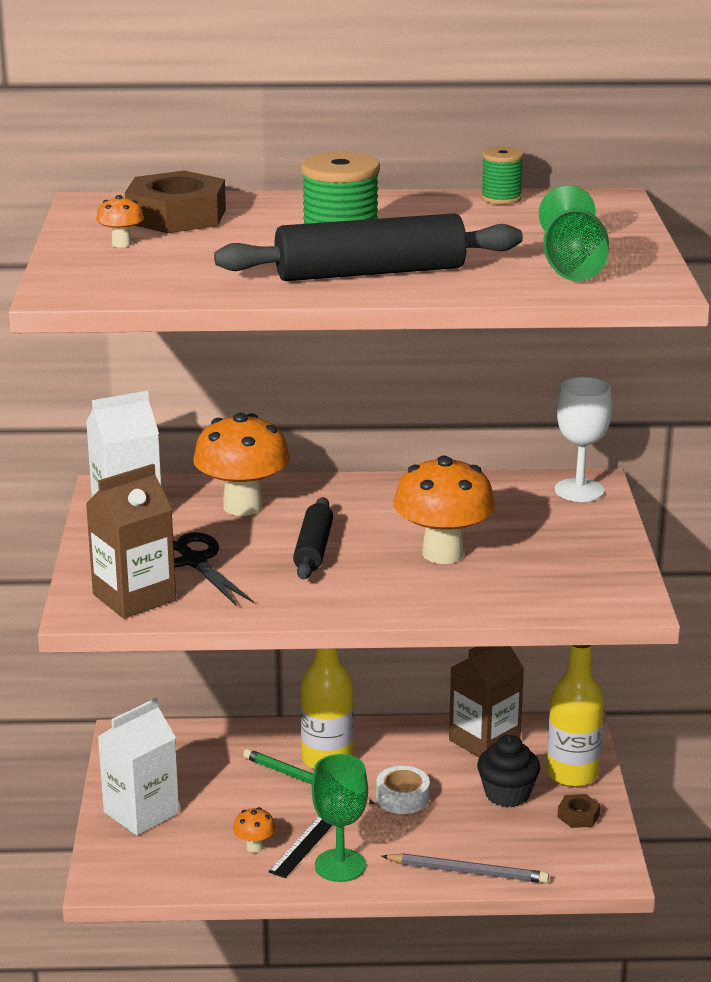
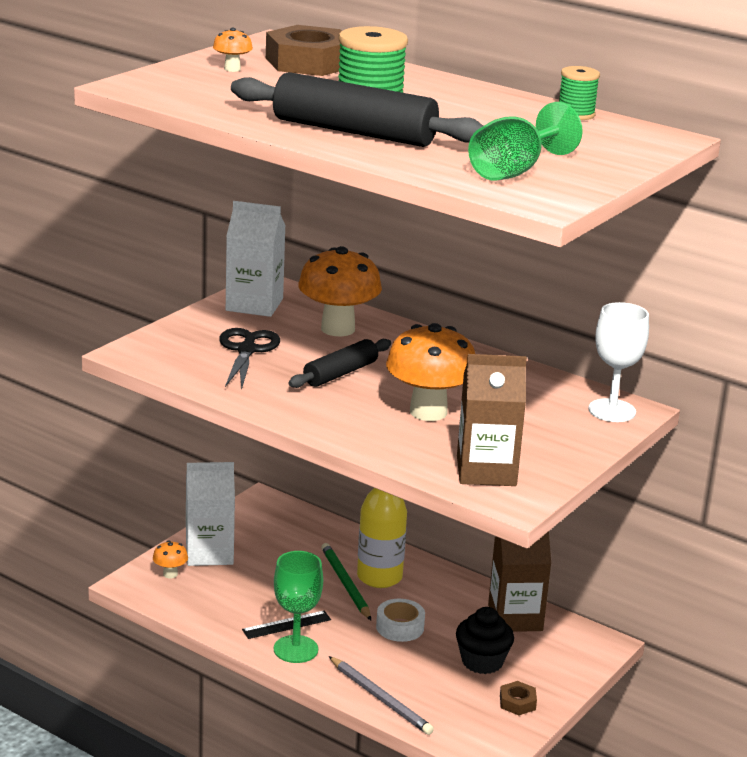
camera: 35 degrees right, 0 degrees up
brown carton [86,464,176,619] -> brown carton moved to [457,354,527,486]
orange mushroom [233,807,275,853] -> orange mushroom moved to [153,540,188,578]
yellow bottle [547,645,604,787] -> none

